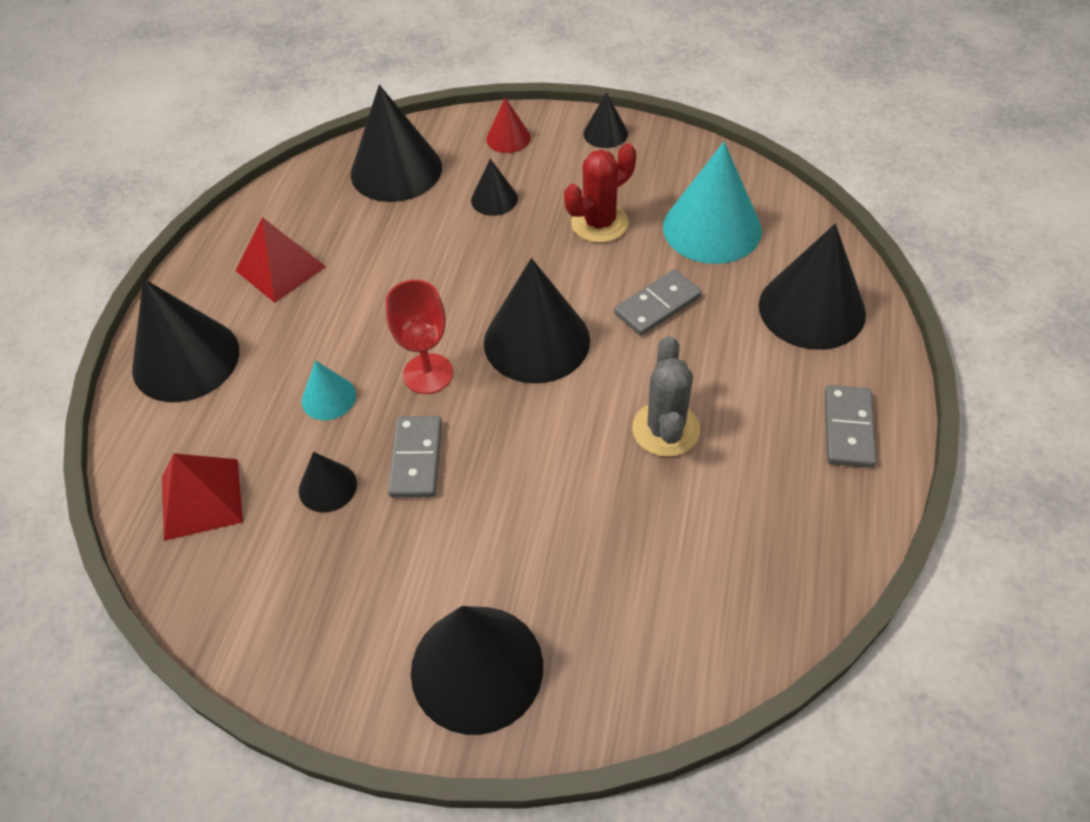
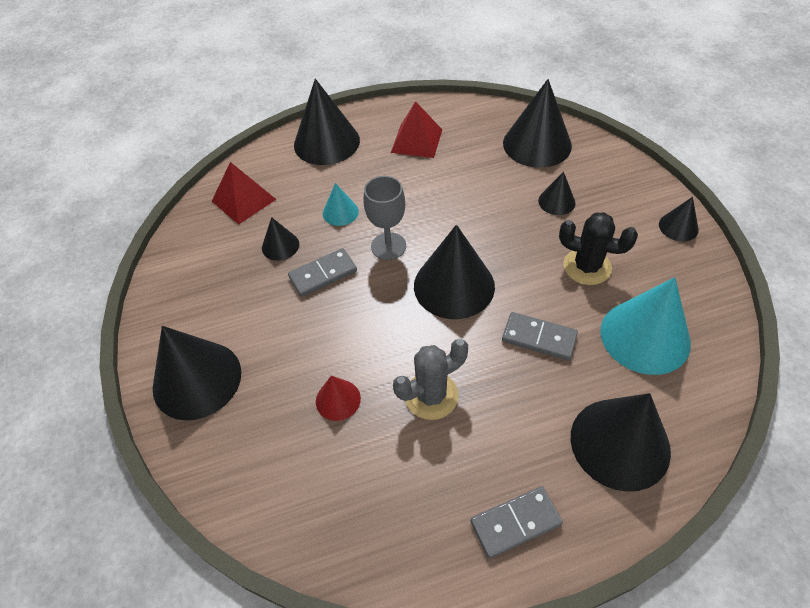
camera: 60 degrees right, 0 degrees up
red goblet [385,280,453,394] -> grey goblet [364,176,406,260]
red cone [486,98,531,153] -> red cone moved to [316,376,361,421]
red cactus [564,143,636,243] -> black cactus [559,212,638,285]

